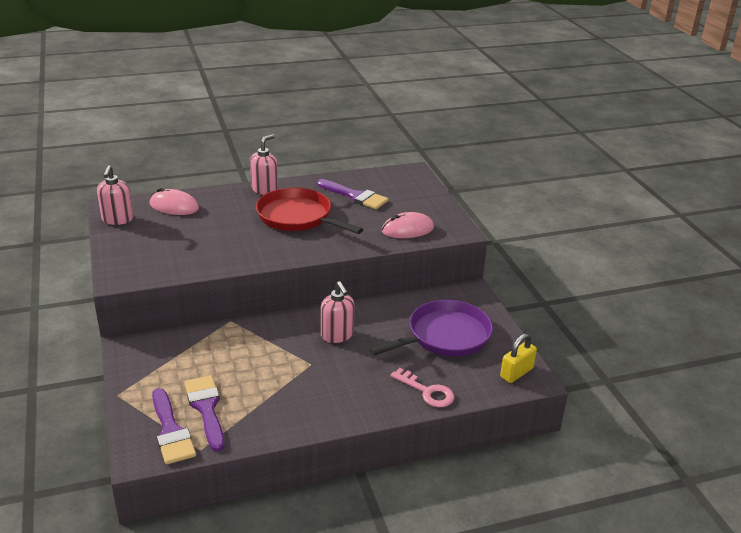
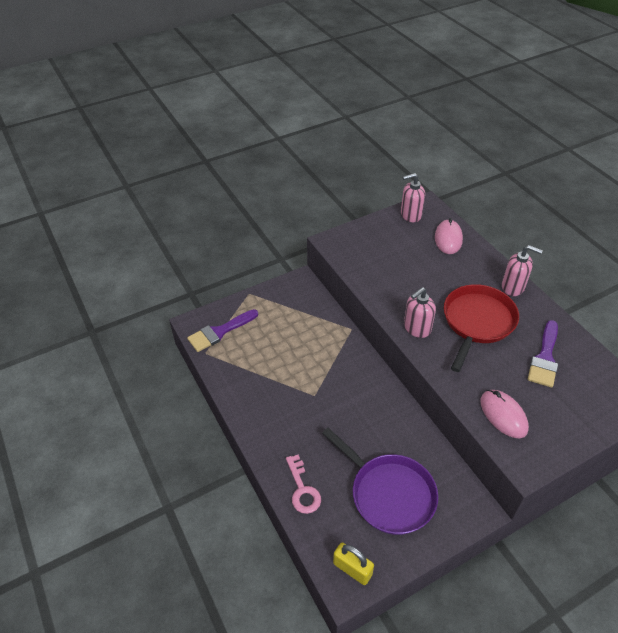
camera: 80 degrees right, 15 degrees up
purple brush [184,375,225,452] -> none
pink soap dispenser [321,281,354,343] -> pink soap dispenser moved to [404,287,436,338]
pink key [391,368,454,407] -> pink key turned 45 degrees counterclockwise [286,455,321,514]

